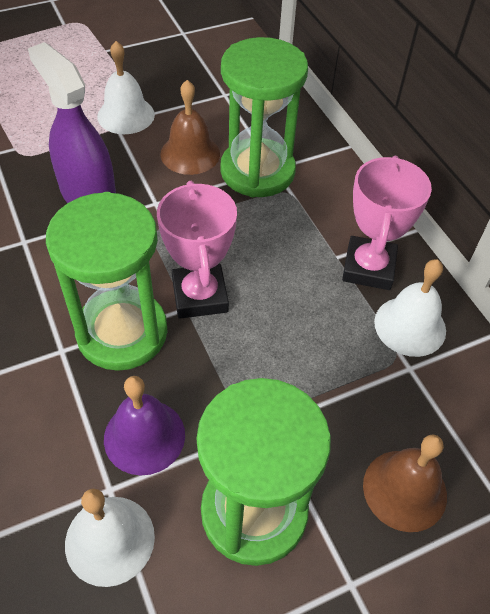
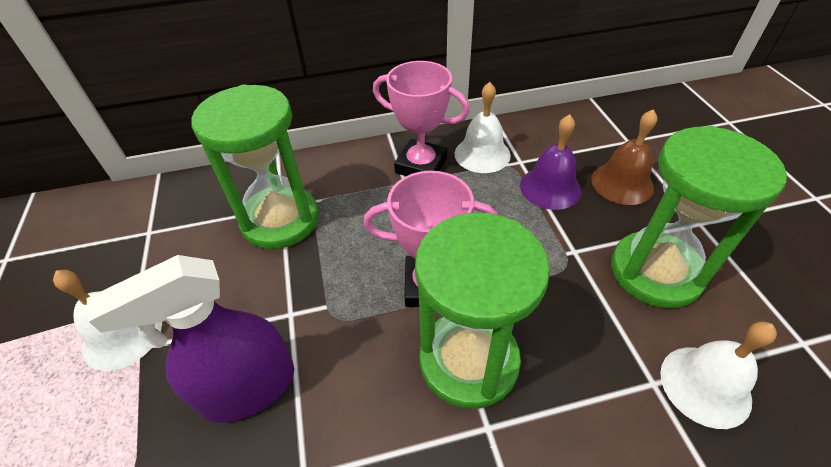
camera: 75 degrees left, 5 degrees down
purple bell [104,376,185,475] -> purple bell moved to [520,114,582,210]
brown bell [160,80,220,175] -> none

